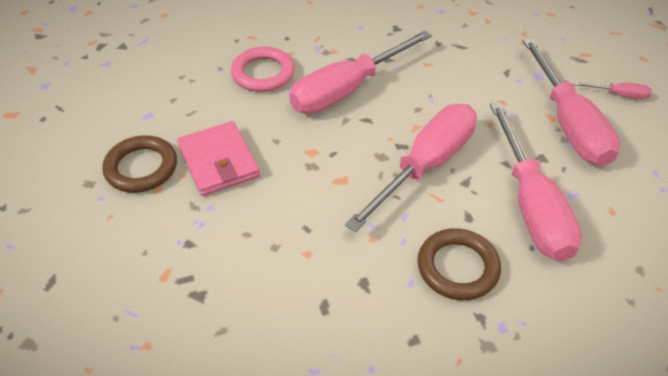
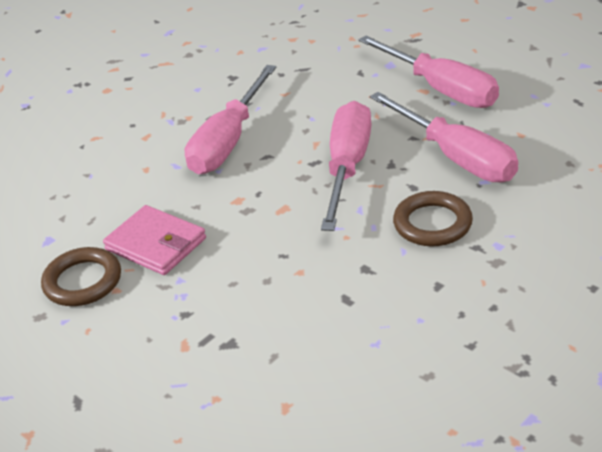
camera: 25 degrees left, 10 degrees down
pink ring [231,47,295,92] -> none
pink screwdriver [574,82,652,99] -> none

